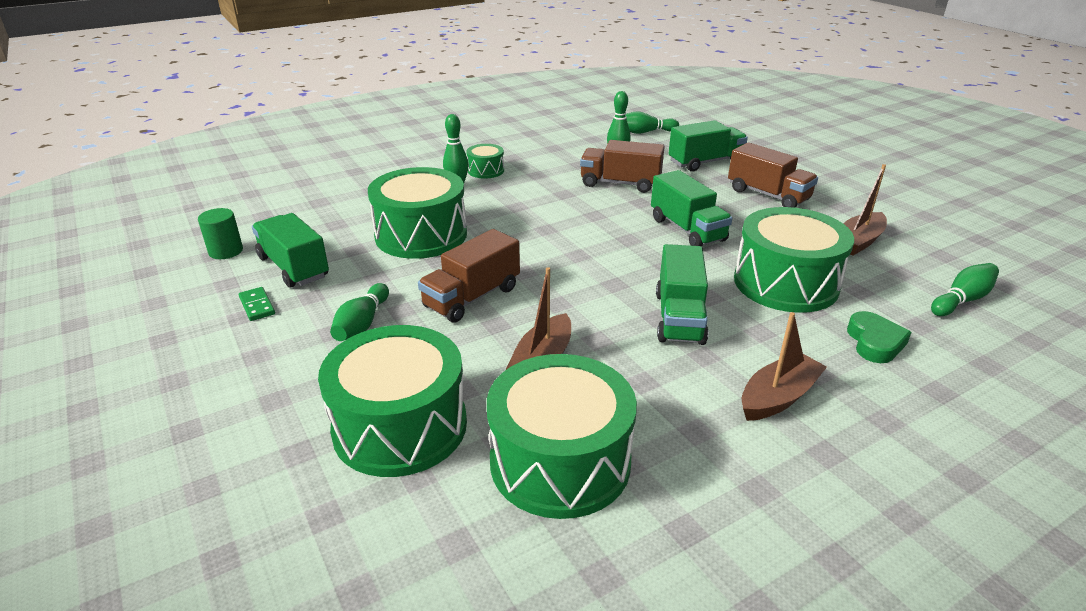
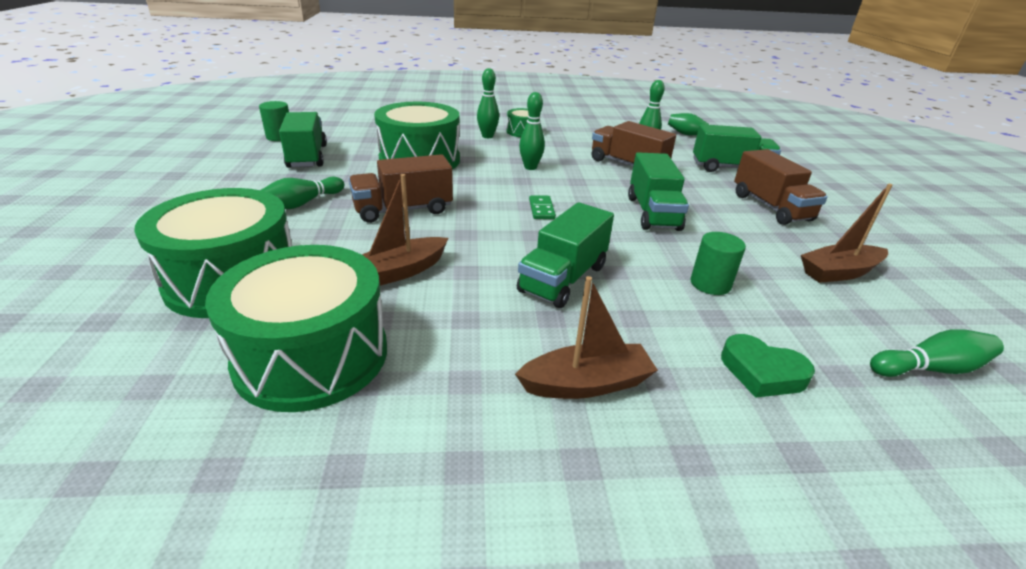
camera: 25 degrees right, 0 degrees up
green domino [239,287,275,321] -> green domino moved to [529,195,556,219]
green drum [734,207,854,313] -> green cylinder [690,232,746,295]
green heart [847,311,912,363] -> green heart turned 90 degrees clockwise [721,334,815,398]
none -> green bowling pin [519,92,545,170]

